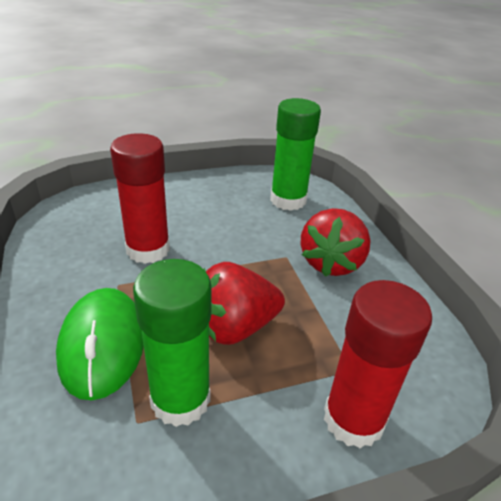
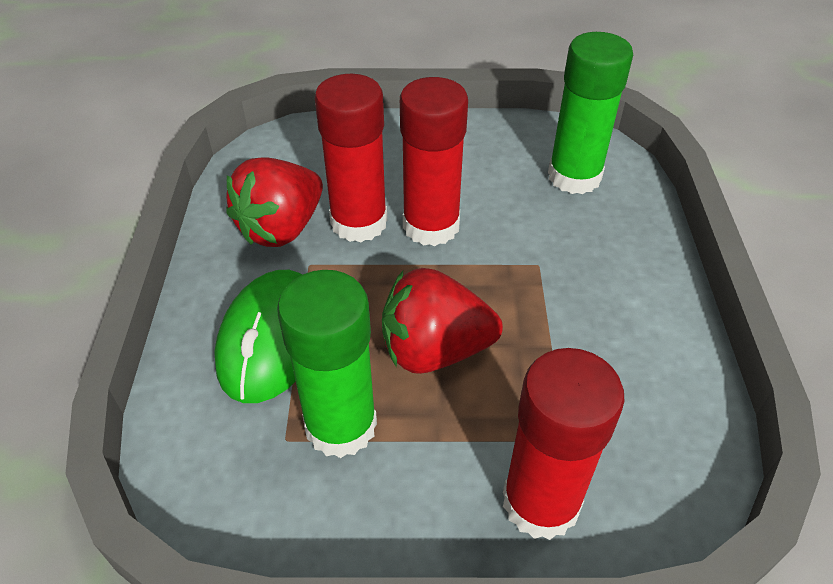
camera: 20 degrees right, 10 degrees up
red strawberry [301,208,371,277] -> red strawberry moved to [226,157,323,247]
none -> red glue stick [400,77,468,246]

